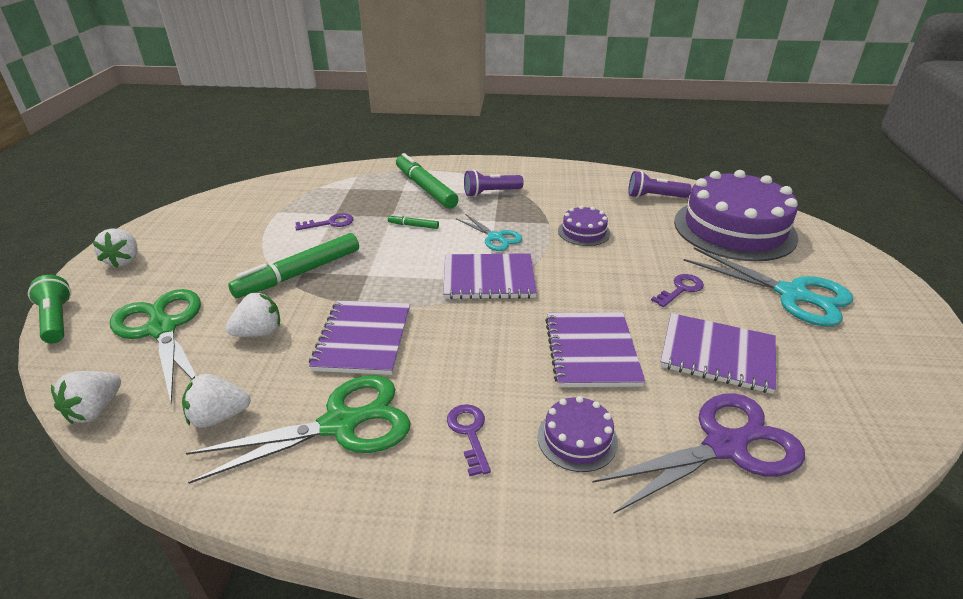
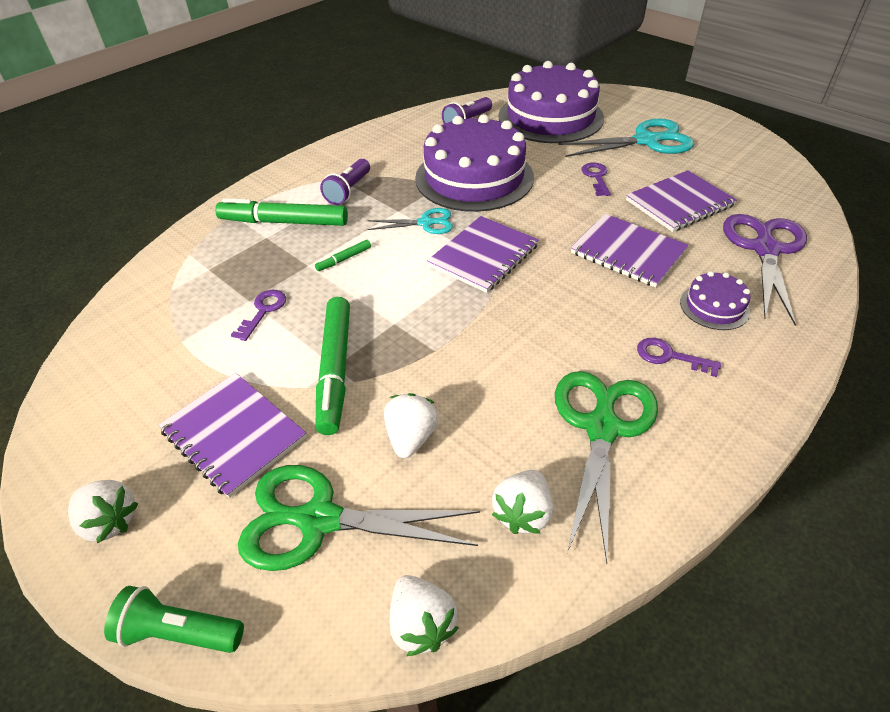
camera: 50 degrees left, 10 degrees up
purple notebook [309,300,410,375] -> purple notebook moved to [158,373,306,498]
purple cake [558,206,610,246] -> purple cake [415,114,534,212], size x2.27

